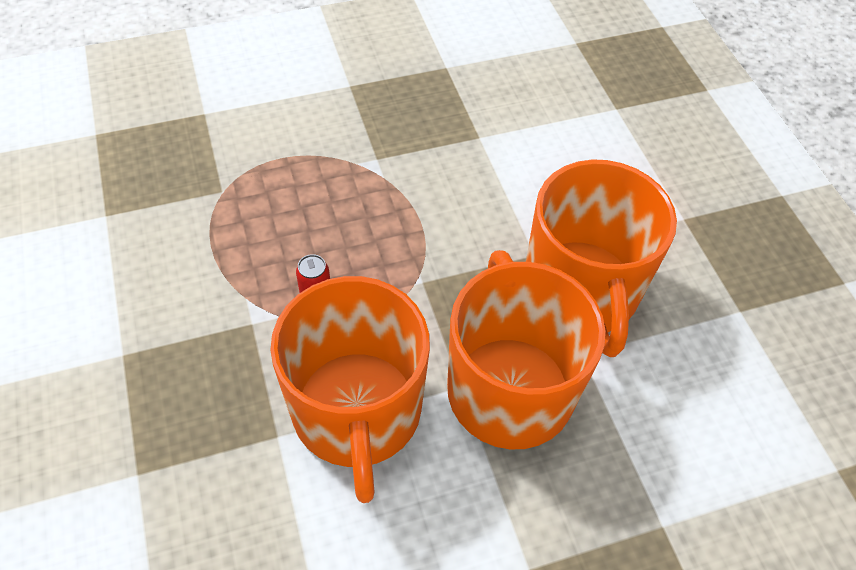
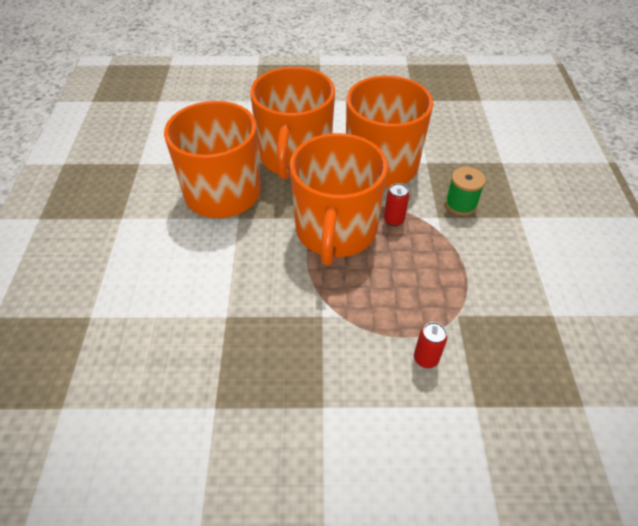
camera: 160 degrees left, 5 degrees down
none -> orange mug [290,133,388,265]
none -> red can [414,322,447,368]
none -> green spool [445,167,486,216]

